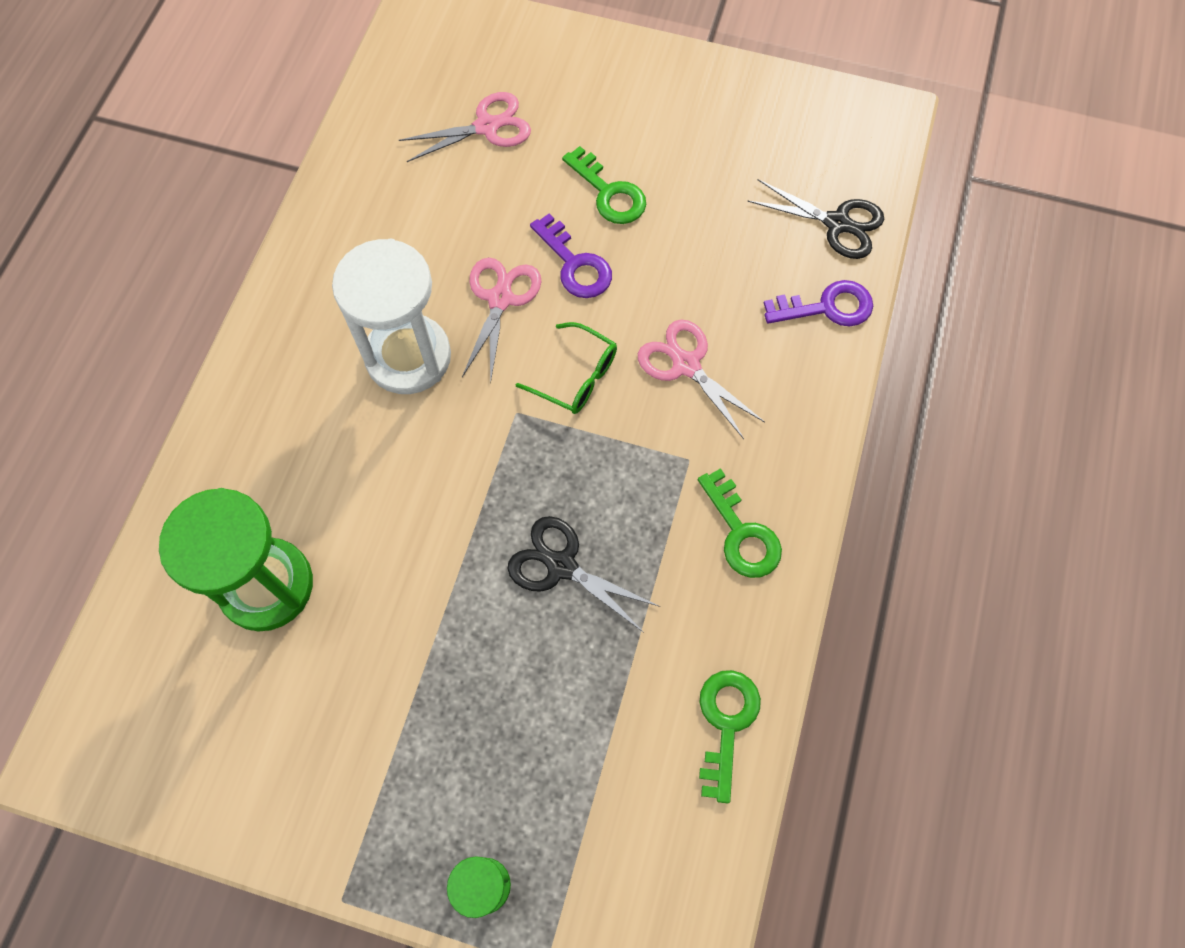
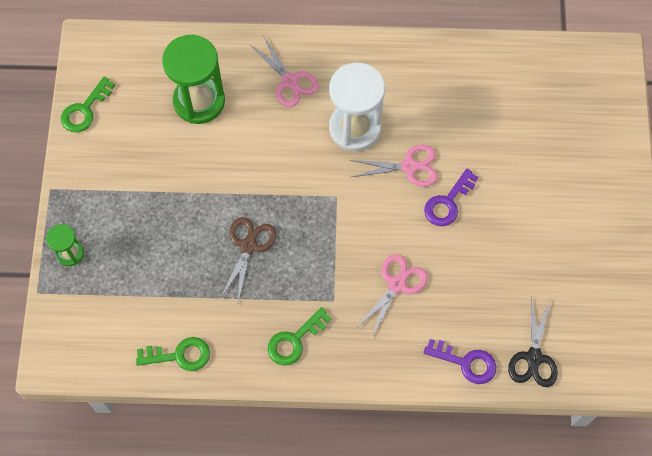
camera: 75 degrees right, 0 degrees up
pink scissors [399,92,531,162] -> pink scissors moved to [250,35,319,107]
black scissors [507,516,660,633] -> brown scissors [220,217,276,303]
green glasses [515,322,617,414] -> none
green key [562,146,646,224] -> green key moved to [61,77,115,132]
purple key [764,280,873,326] -> purple key turned 45 degrees counterclockwise [423,339,496,384]

